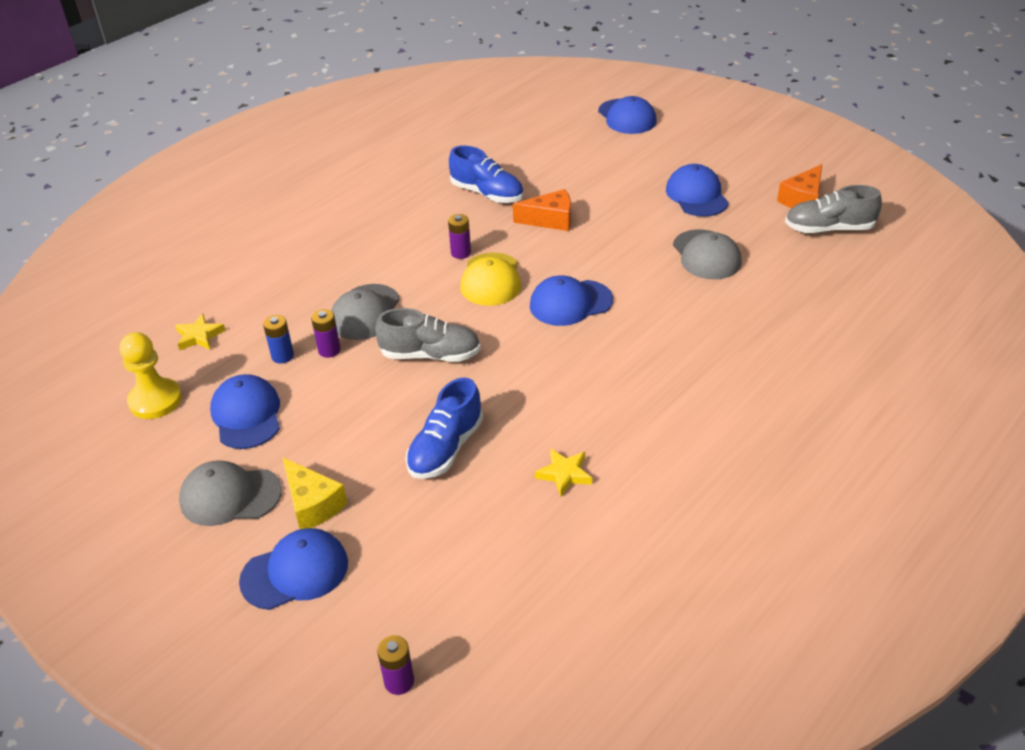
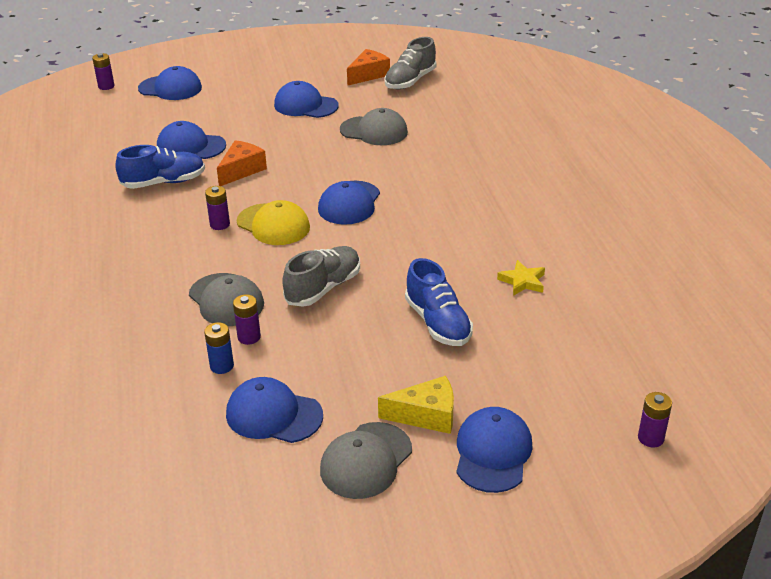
camera: 55 degrees left, 5 degrees down
yellow pawn [120,332,182,419] -> none
yellow star [175,314,226,350] -> none
orange cheese [777,164,822,208] -> orange cheese turned 120 degrees counterclockwise [347,49,390,86]
none -> purple battery [92,53,115,90]
none -> blue cap [157,121,226,159]

